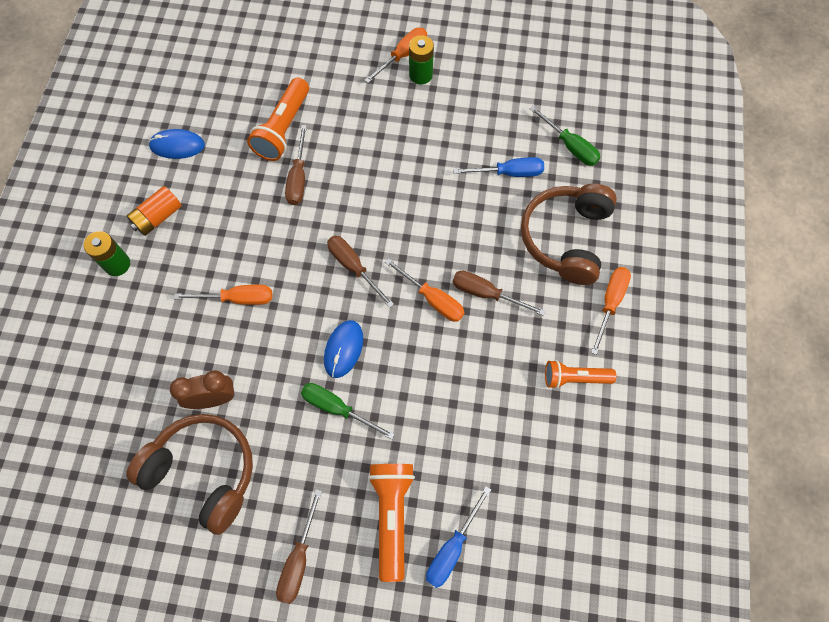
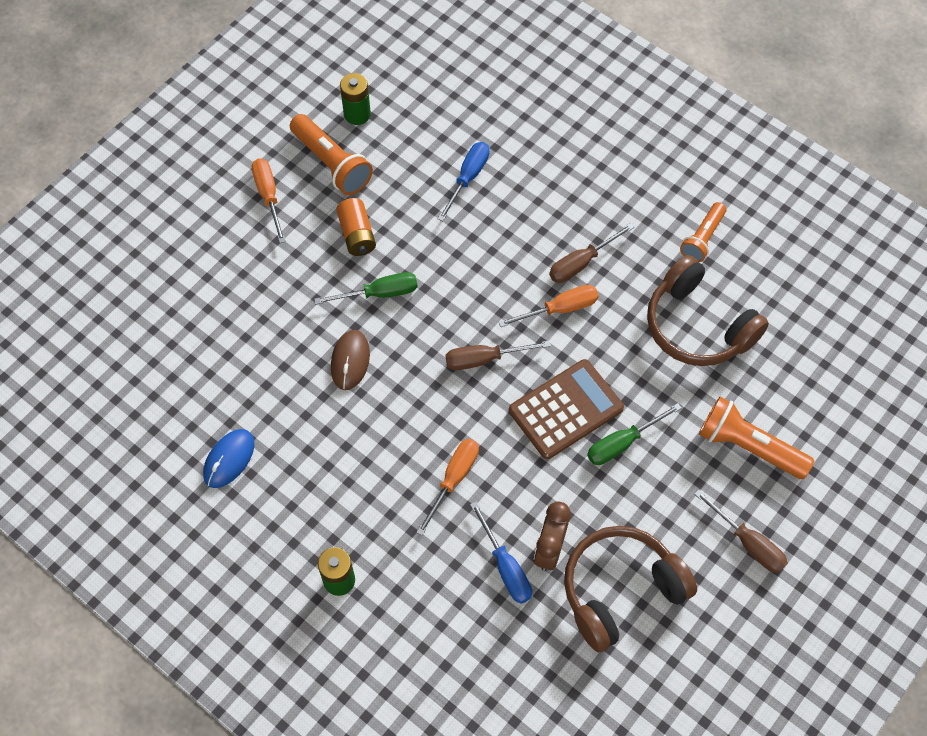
camera: 60 degrees left, 5 degrees down
orange battery [127,186,182,236] -> orange battery moved to [336,198,376,256]
orange flashlight [247,77,309,161] -> orange flashlight moved to [290,114,373,195]
brown screwdriver [285,125,307,205] -> brown mouse [331,330,370,390]
blue mouse [324,320,363,378] -> brown calculator [509,359,624,459]
green battery [409,35,434,84] -> green battery moved to [340,73,371,125]
blue screwdriver [426,486,491,588] -> blue screwdriver moved to [470,502,532,604]
brown headphones [521,184,617,285] -> brown headphones moved to [647,255,769,366]
green screwdriver [529,106,600,166] -> green screwdriver moved to [314,272,418,305]
orange screwdriver [591,267,631,355] -> none

